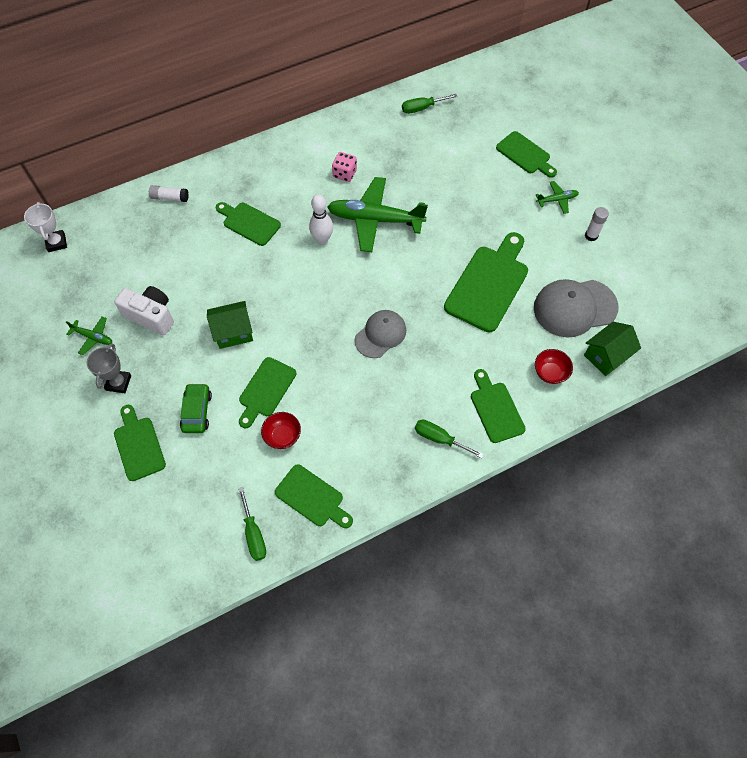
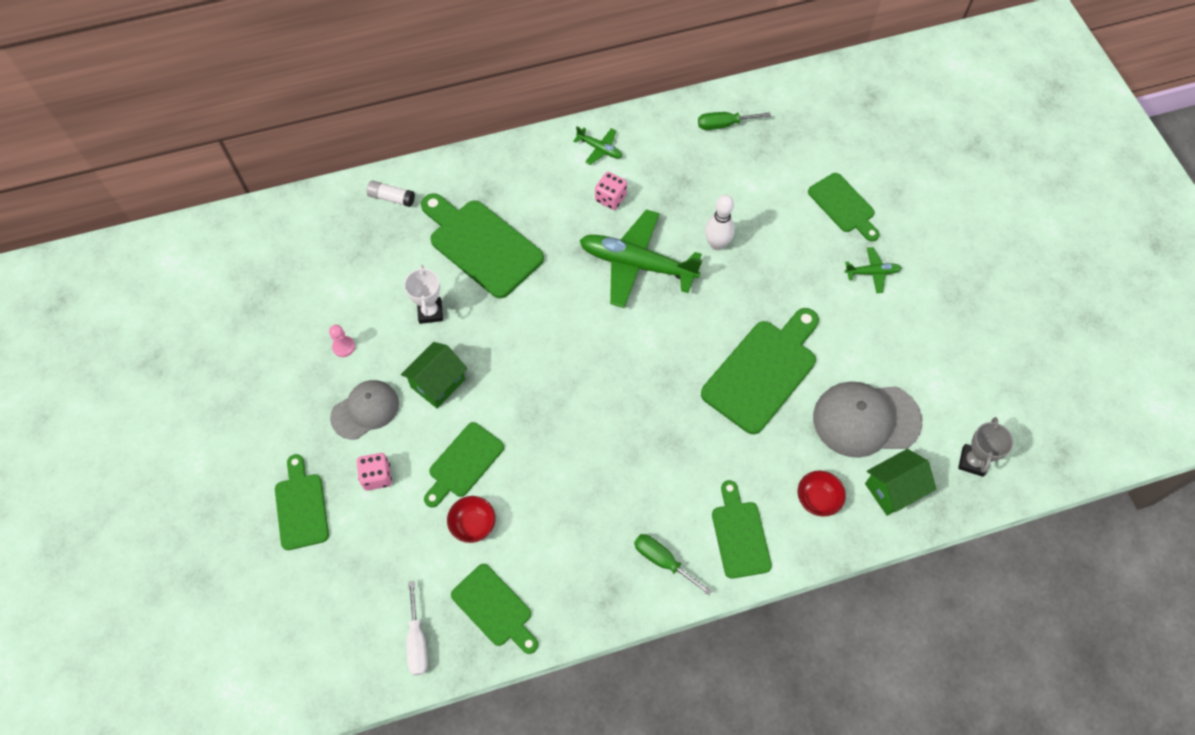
camera: 10 degrees right, 0 degrees up
white trophy [24,202,67,252] -> white trophy moved to [404,265,443,324]
green plane [66,317,112,355] -> green plane moved to [573,127,622,165]
grey trophy [87,343,131,393] -> grey trophy moved to [958,417,1013,477]
white camera [114,286,174,336] -> pink pawn [329,325,355,357]
green car [180,383,212,433] -> pink dice [357,453,392,491]
green house [207,301,253,349] -> green house turned 45 degrees counterclockwise [401,342,467,408]
green cutting board [216,202,281,246] -> green cutting board [421,193,544,298], size x1.64
green screwdriver [238,487,266,561] -> white screwdriver [406,581,428,675]
white bowling pin [309,194,333,244] -> white bowling pin moved to [705,195,735,250]
grey cap [354,310,406,358] -> grey cap moved to [330,380,399,440]
white glue stick [585,207,609,241] -> none

